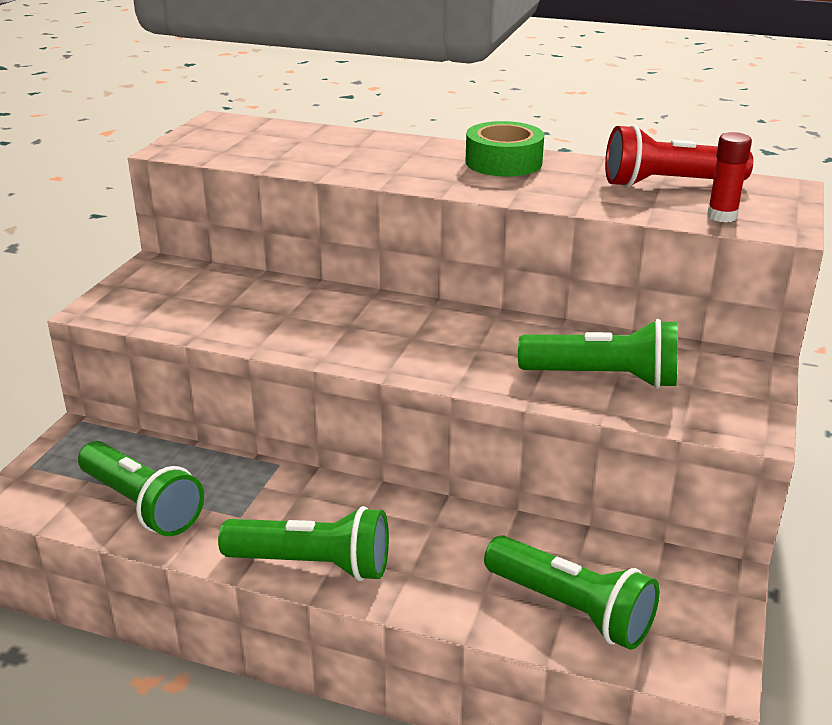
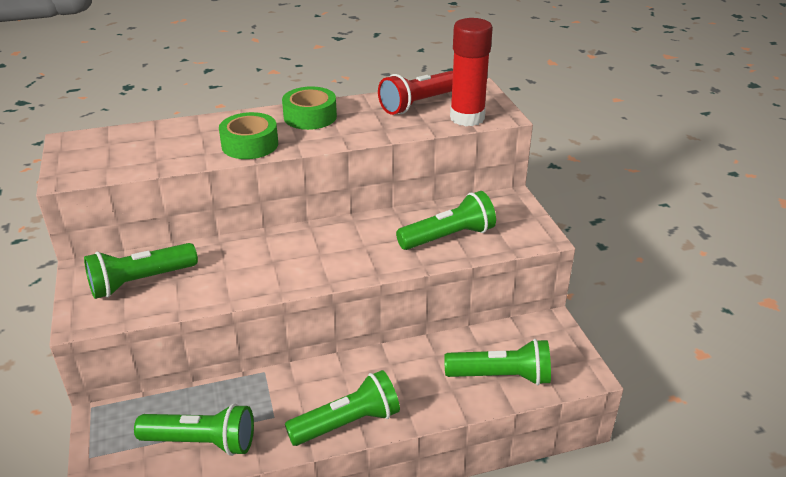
camera: 35 degrees left, 5 degrees up
red glue stick [707,132,752,222] -> red glue stick [450,18,493,126], size x1.93
none -> green flashlight [84,243,198,299]
none -> green tape [219,112,278,159]

